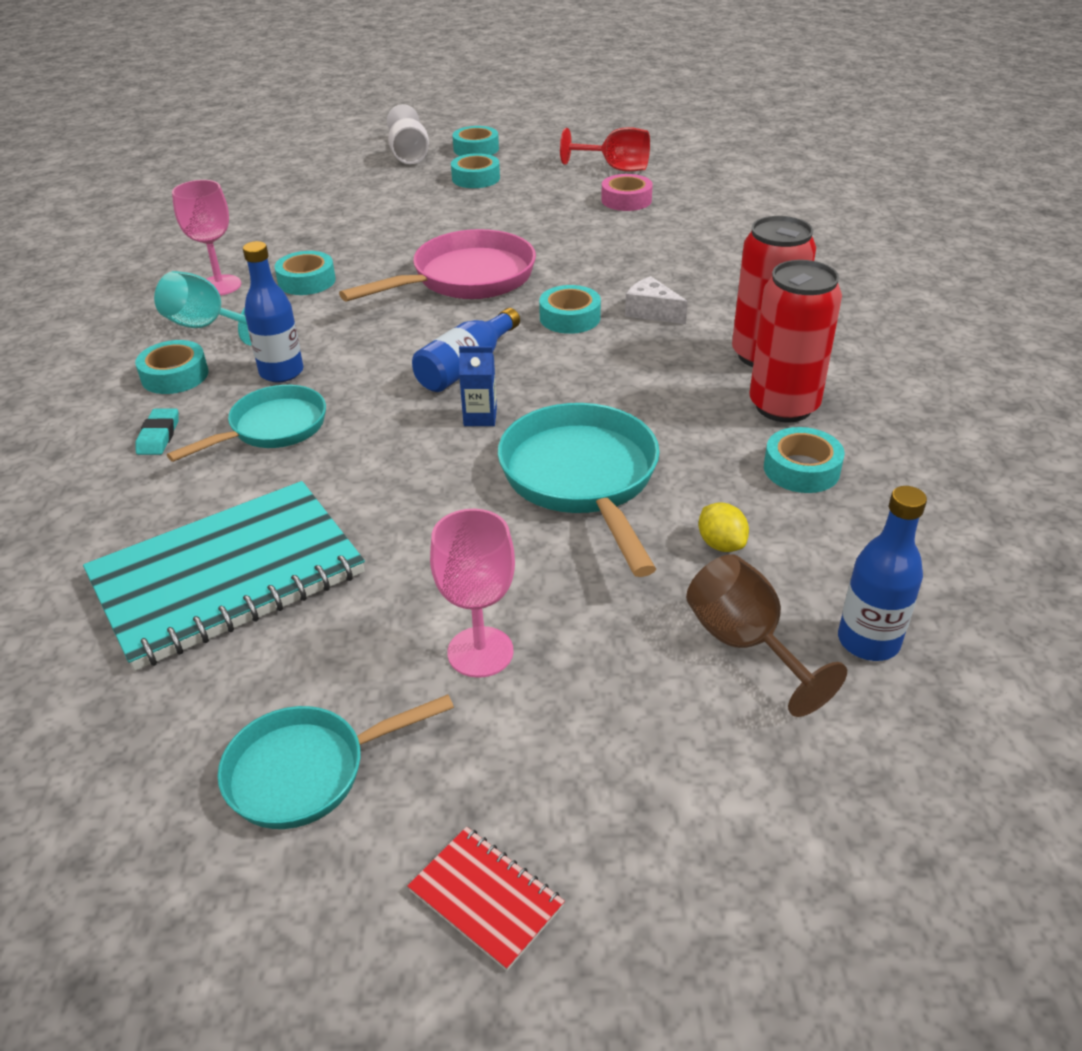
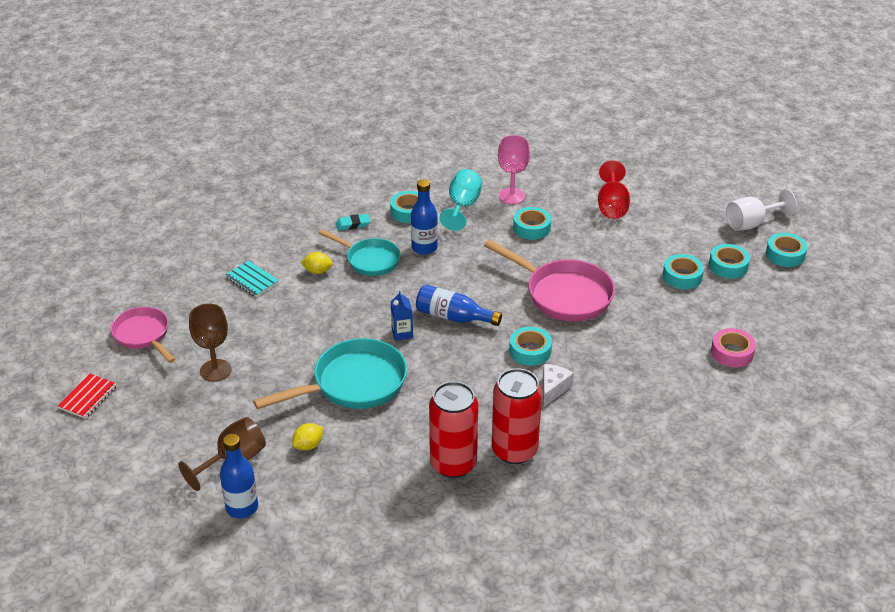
camera: 75 degrees right, 0 degrees up
turquoise notebook [83,481,365,671] -> turquoise notebook [225,260,279,297], size x0.42
turquoise pan [218,695,454,829] -> pink pan [111,307,175,363]
pink goblet [430,509,515,678] -> brown goblet [189,303,231,382]
red goblet [560,127,650,172] -> red goblet moved to [598,160,630,219]
turquoise tape [764,427,845,493] -> turquoise tape moved to [663,254,704,289]
none -> yellow lemon [301,252,333,274]

